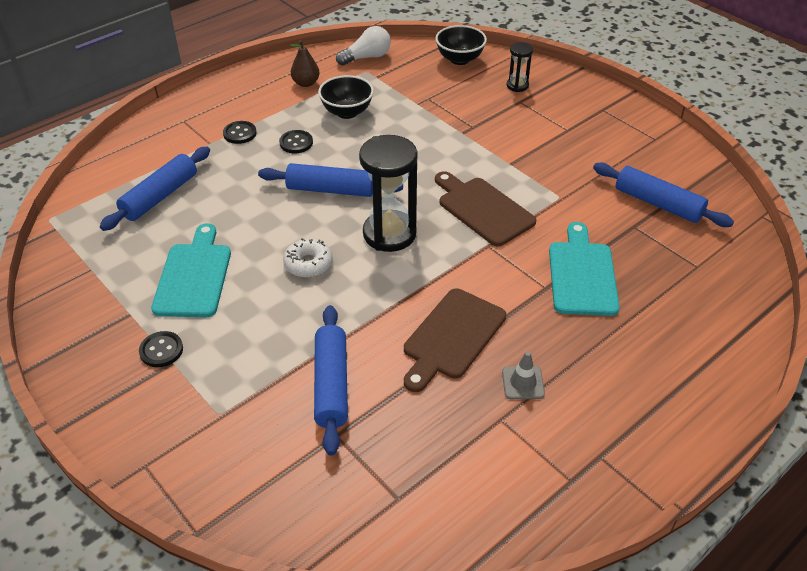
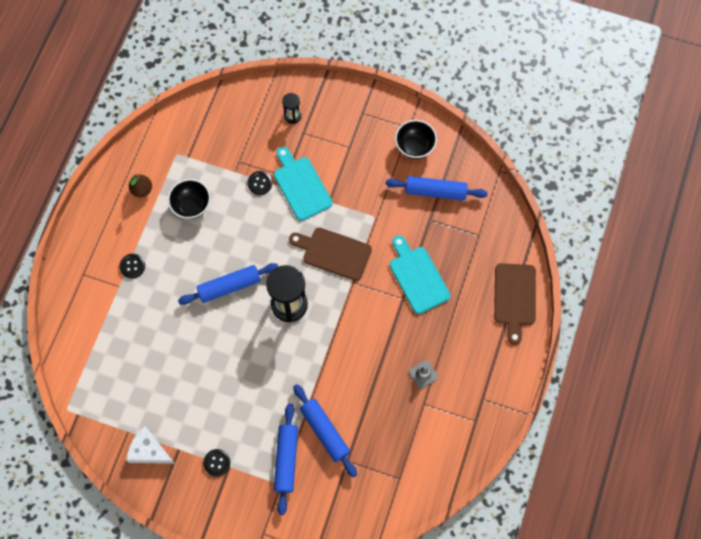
camera: 30 degrees left, 25 degrees up
blue rolling pin [100,146,210,231] -> blue rolling pin moved to [274,404,298,515]
turquoise cutting board [151,223,231,317] -> turquoise cutting board moved to [274,147,333,221]
black button [279,130,313,153] -> black button moved to [247,171,272,195]
white donut [283,238,333,278] -> none
white light bulb [336,26,391,65] -> none
brown cutting board [404,288,506,392] -> brown cutting board moved to [494,263,536,345]
black bowl [435,25,487,65] -> black bowl moved to [395,120,437,159]
none -> white cheese [126,426,175,464]

